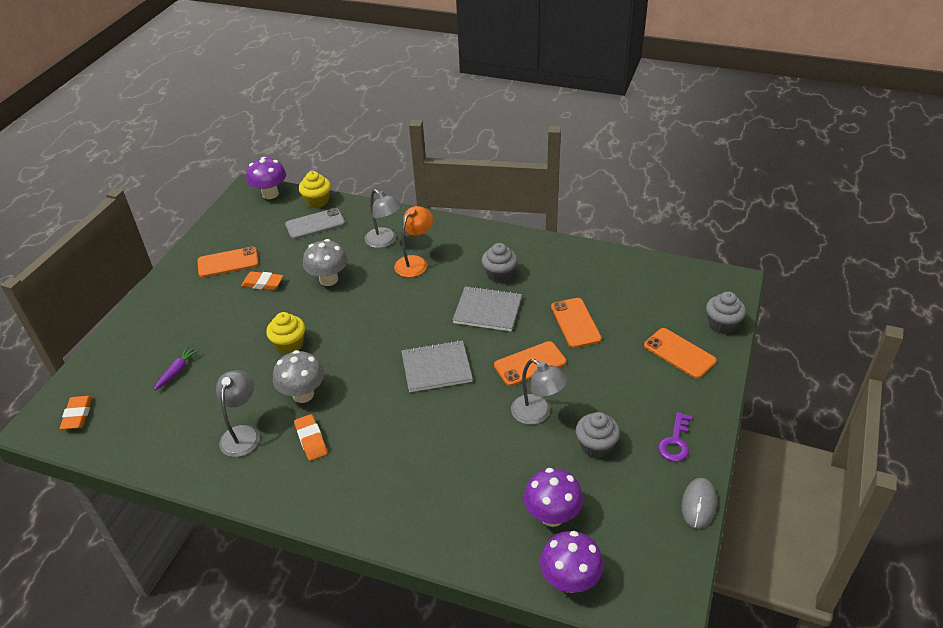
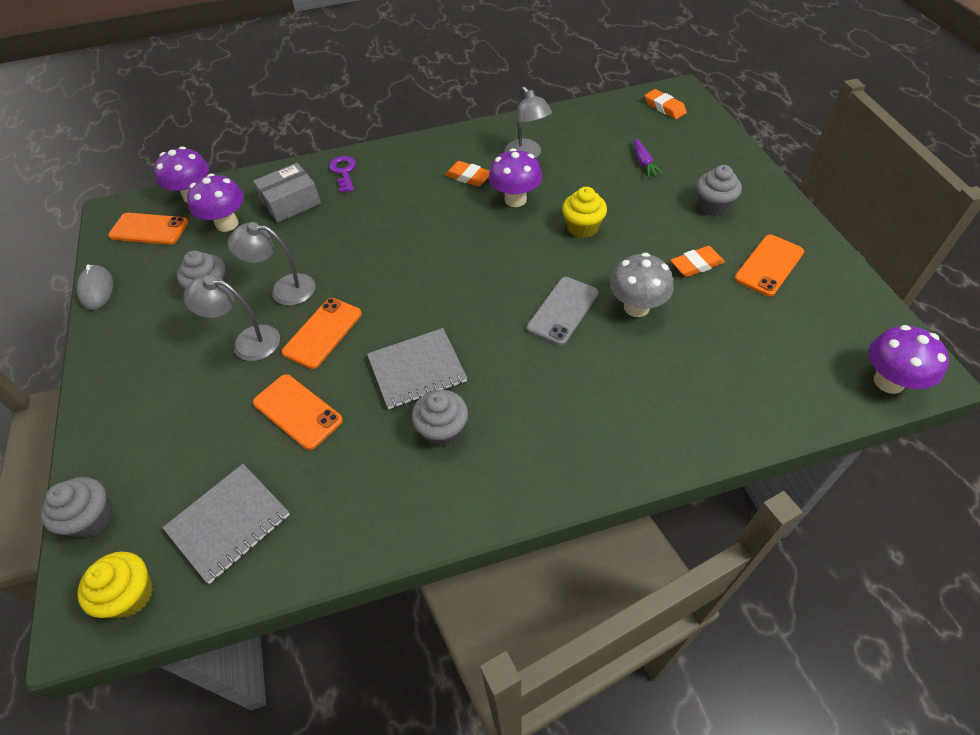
camera: 145 degrees right, 10 degrees up
grey mushroom [273,350,324,403] -> purple mushroom [489,148,542,207]
grey phone [285,208,345,239] -> grey phone moved to [527,277,599,346]
yellow cupcake [299,171,331,208] -> yellow cupcake moved to [77,551,153,618]
grey lamp [365,189,402,248] -> grey lamp moved to [183,275,280,361]
orange lamp [394,206,433,277] -> none
grey notebook [401,340,473,392] -> grey notebook moved to [162,464,290,584]
orange phone [644,328,717,379] -> orange phone moved to [108,213,188,245]
purple key [658,412,692,462] -> purple key moved to [329,156,356,193]
none -> grey box [253,163,321,223]
none -> grey cupcake [696,165,742,216]

